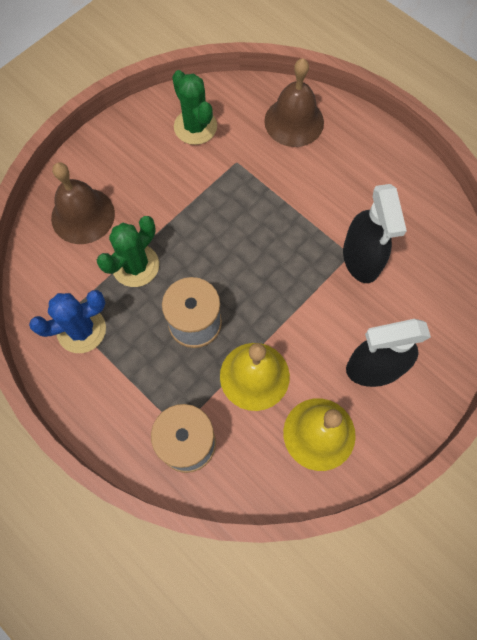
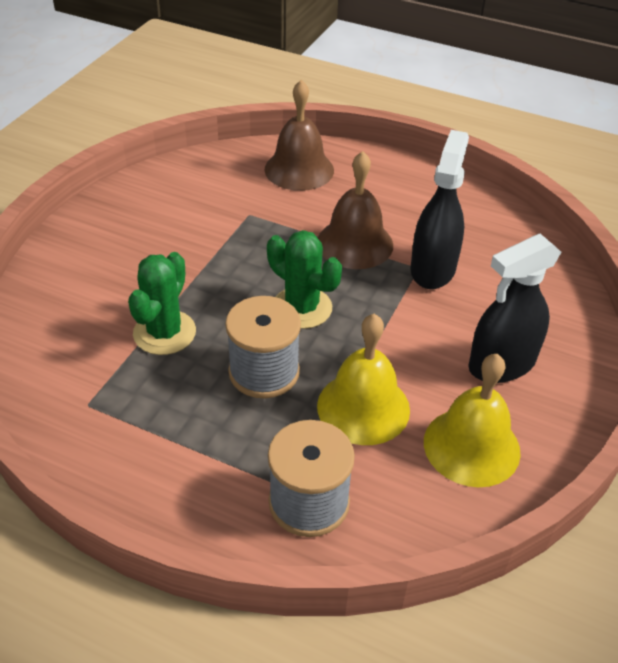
camera: 20 degrees left, 25 degrees down
blue cactus [29,290,106,353] -> none
brown bell [51,162,115,244] -> brown bell moved to [318,151,393,269]
green cactus [172,70,217,145] -> green cactus moved to [267,230,342,329]
black spray bottle [343,184,407,283] -> black spray bottle turned 135 degrees counterclockwise [411,130,469,289]

